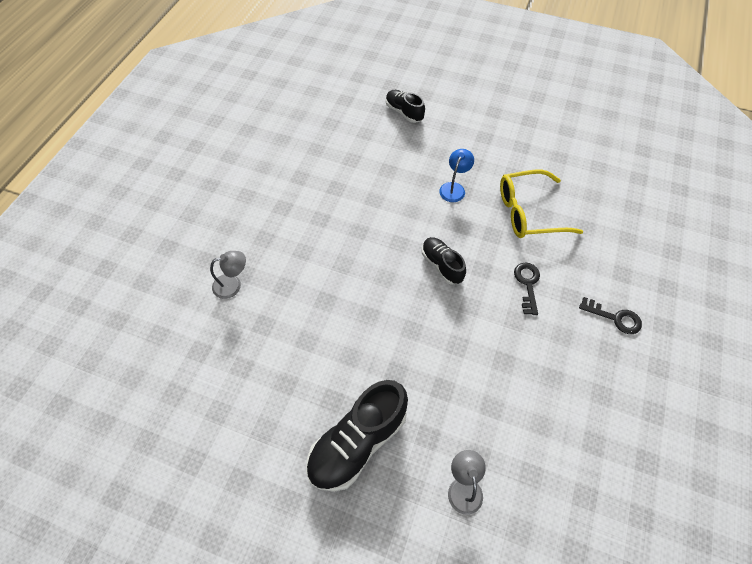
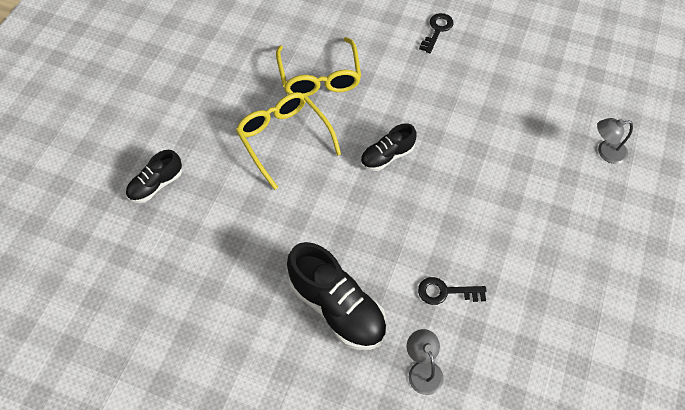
camera: 90 degrees left, 0 degrees up
black shoe [306,380,408,492] -> black shoe moved to [287,242,387,350]
blue lamp [439,149,474,202] -> yellow glasses [236,92,341,190]
black key [514,263,540,315] -> black key moved to [418,277,486,305]

